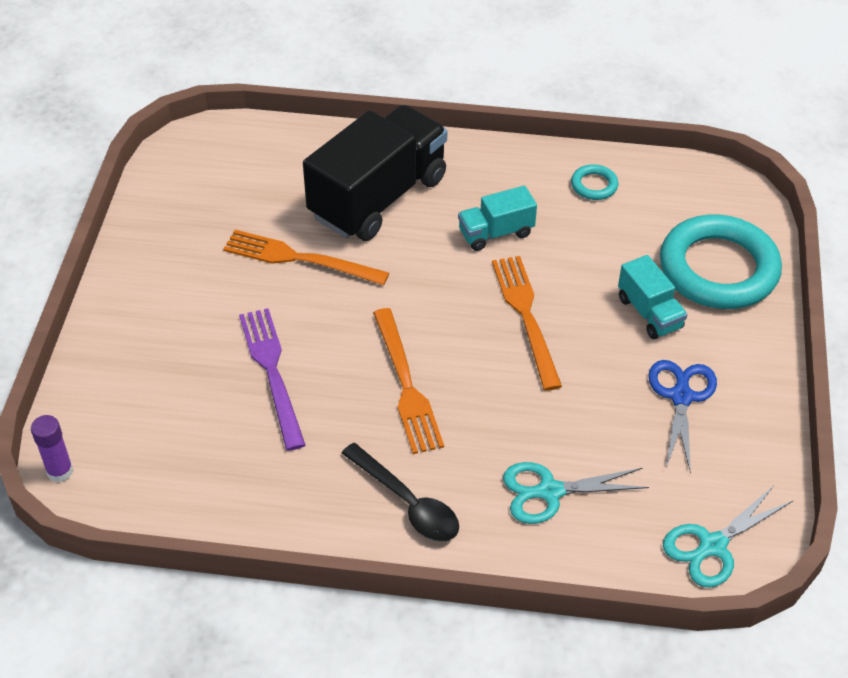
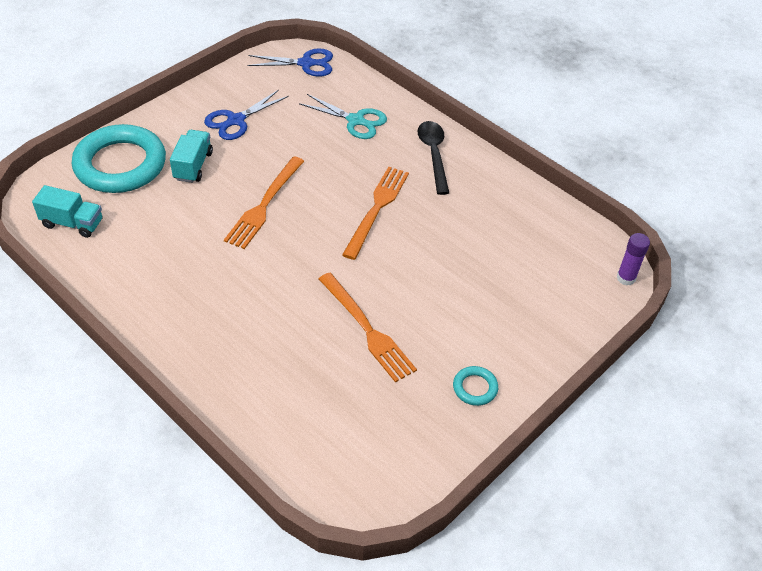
camera: 145 degrees left, 0 degrees up
purple fork [239,308,305,451] -> none
black truck [303,105,448,241] -> none
turquoise truck [458,185,537,251] -> turquoise truck moved to [32,185,102,238]
turquoise ring [571,164,619,200] -> turquoise ring moved to [453,366,498,406]
turquoise scissors [663,486,793,588] -> blue scissors [247,48,333,77]

